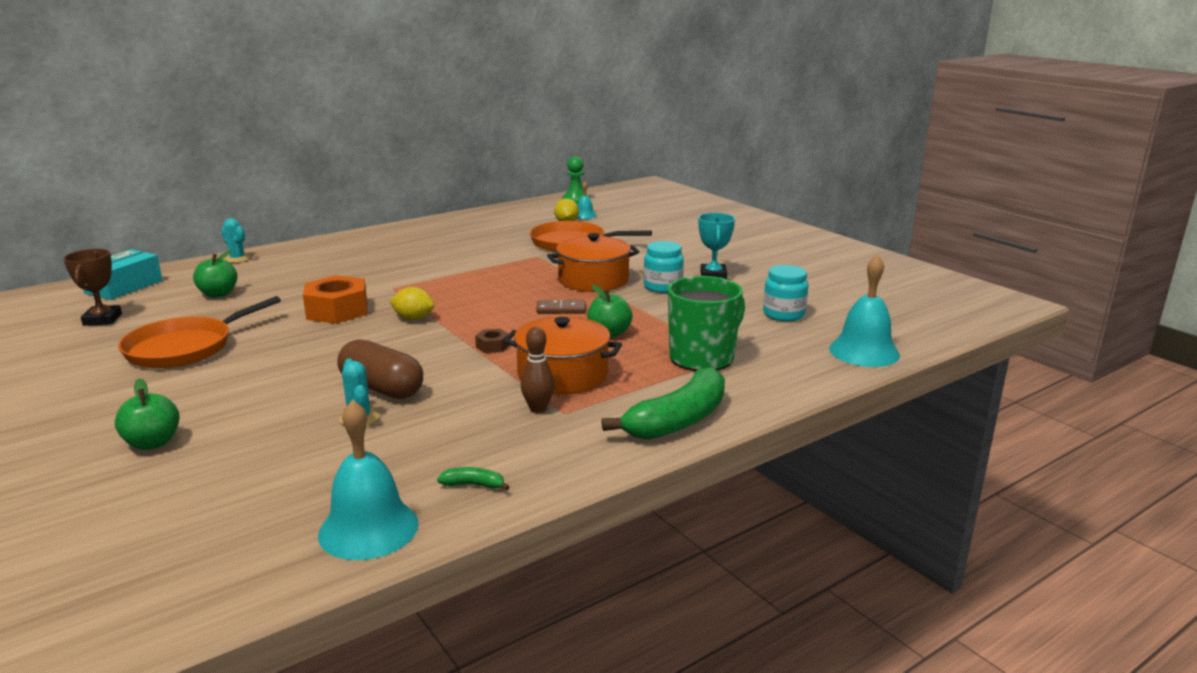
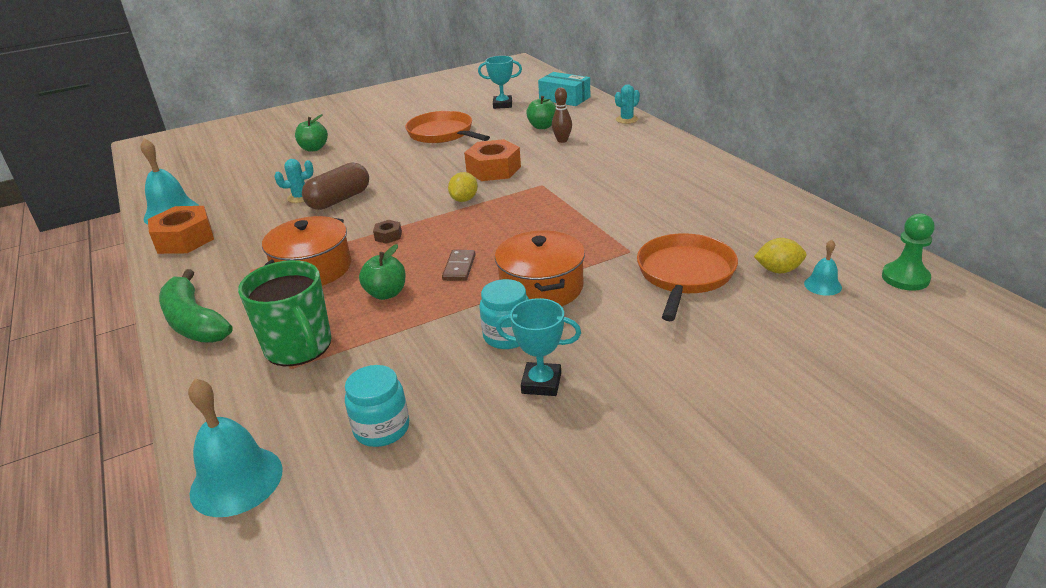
camera: 100 degrees right, 10 degrees up
brown trophy [63,249,122,326] -> turquoise trophy [478,56,522,109]
green banana [437,467,509,490] -> orange nut [148,206,214,254]
brown bowling pin [521,327,555,413] -> brown bowling pin moved to [552,87,572,143]

